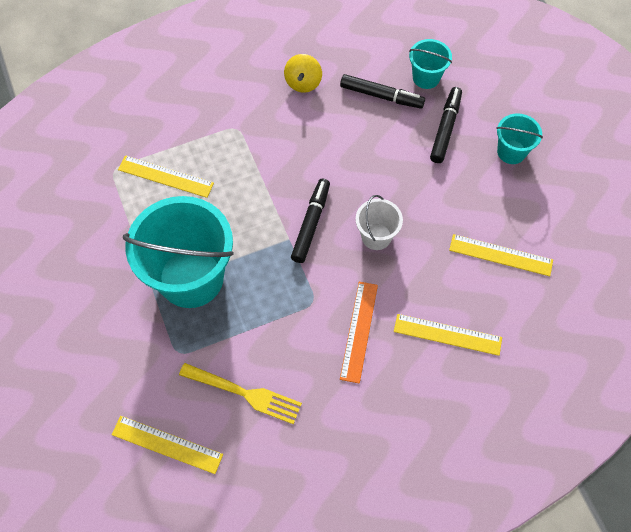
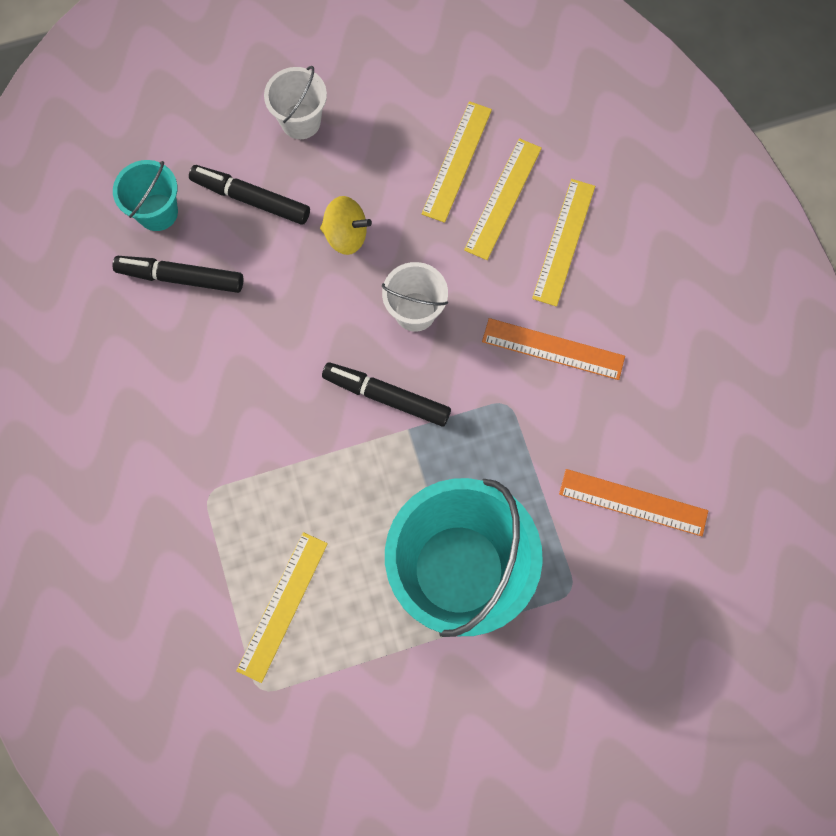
camera: 85 degrees left, 10 degrees up
yellow ruler [112,416,223,474] -> yellow ruler moved to [464,138,542,260]
yellow fork [179,363,302,424] -> orange ruler [559,469,708,536]
yellow spinning top [284,54,322,93] -> yellow spinning top moved to [320,196,372,255]
black marker [340,74,425,109] -> black marker turned 105 degrees counterclockwise [113,256,243,293]
turquoise bucket [496,113,543,164] -> white bucket [264,66,327,139]

